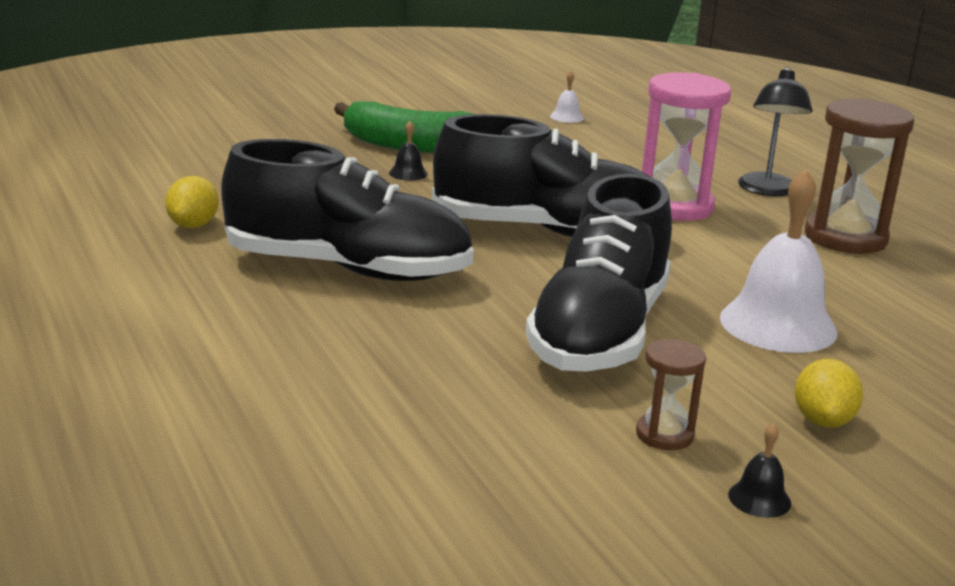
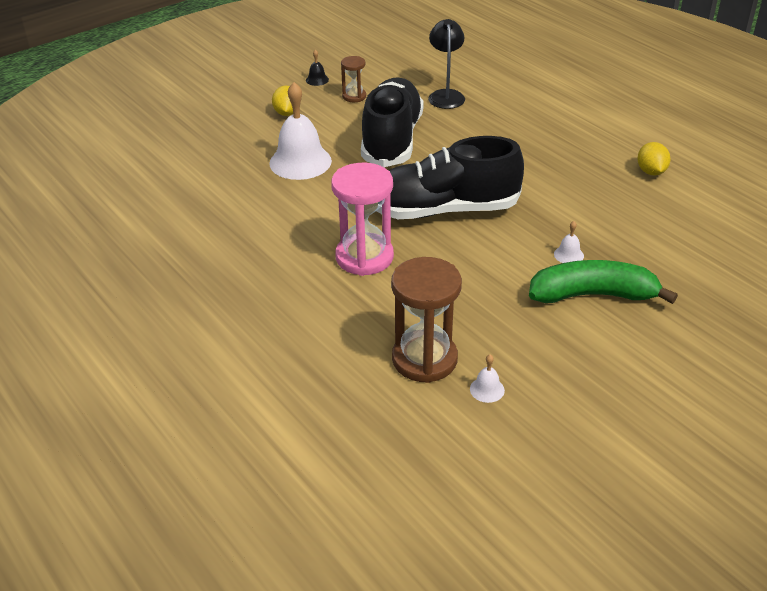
camera: 170 degrees right, 15 degrees up
black shoe [221,139,474,281] -> none
black bell [389,121,428,181] -> white bell [554,221,584,263]
black lamp [738,67,812,196] -> black lamp moved to [428,19,465,109]
brown hourglass [805,98,914,254] -> brown hourglass moved to [391,257,462,383]

